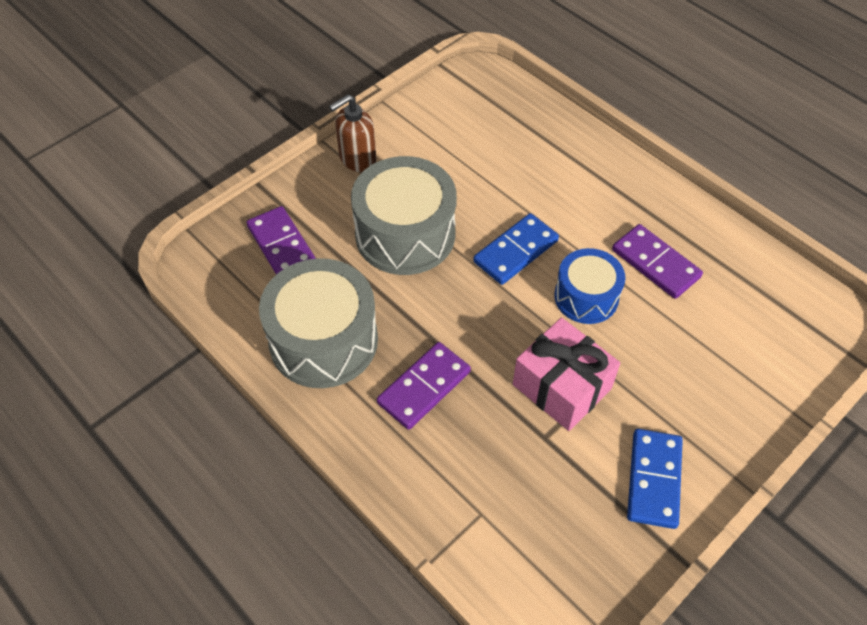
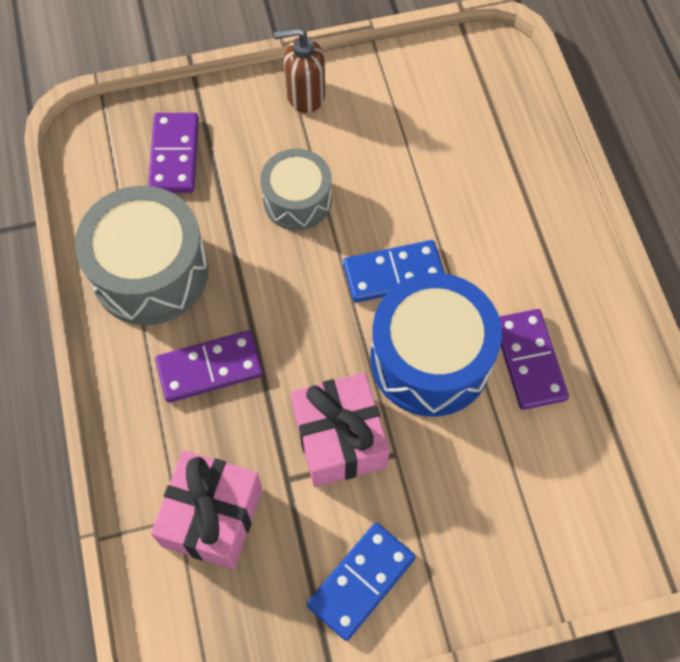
camera: 30 degrees right, 10 degrees up
grey drum [351,156,457,275] -> grey drum [260,149,332,231], size x0.61
blue drum [554,248,625,324] -> blue drum [370,273,502,417], size x1.64
none -> pink gift [151,450,262,569]

